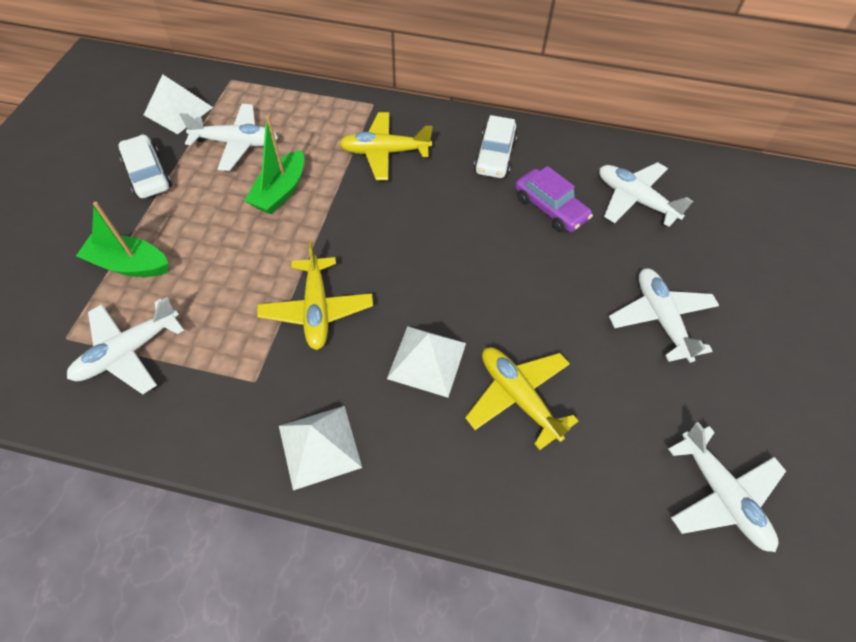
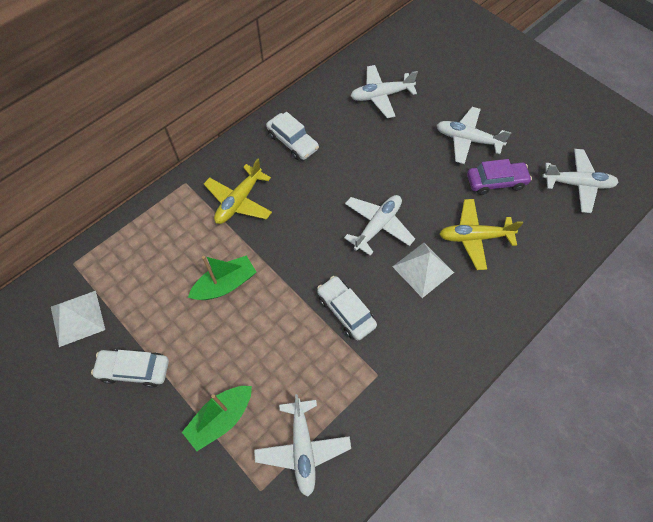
camera: 55 degrees left, 5 degrees up
white plane [179,104,278,171] -> white plane moved to [344,195,415,256]
green boat [244,116,304,214] -> green boat turned 90 degrees counterclockwise [188,255,256,300]
yellow plane [257,241,373,350] -> white car [317,276,377,341]
white pyramid [279,406,362,490] -> none
purple car [515,166,593,232] -> purple car moved to [467,159,532,195]

